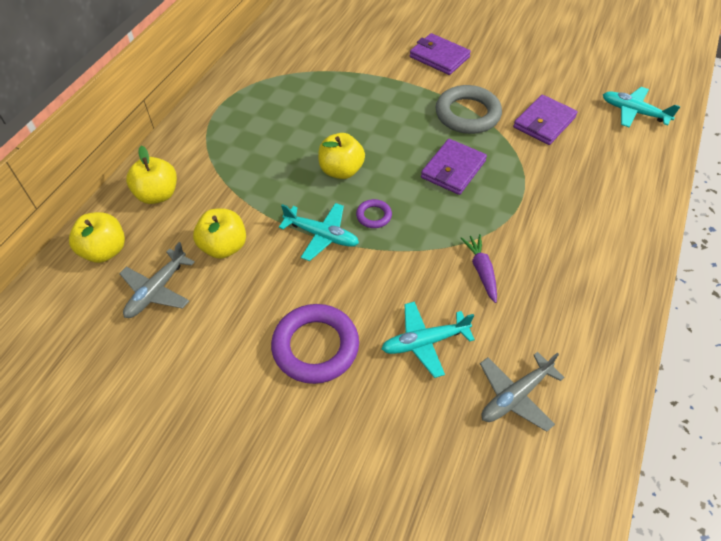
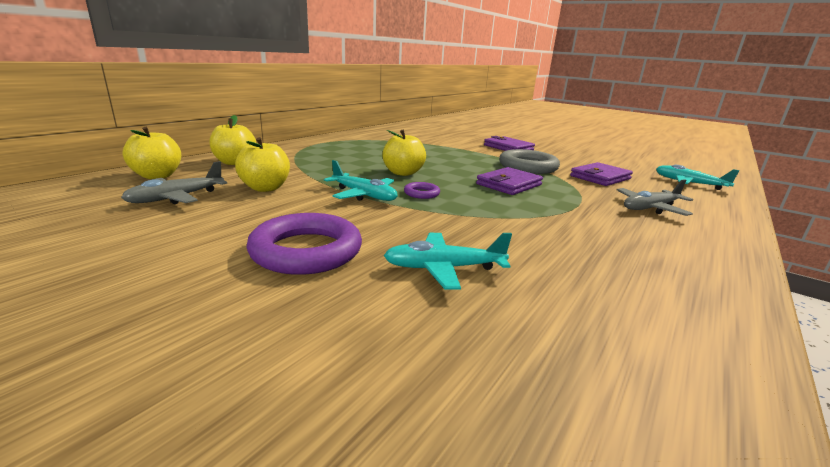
camera: 10 degrees right, 30 degrees down
purple carrot [461,234,497,303] -> none
grey plane [480,352,565,432] -> grey plane moved to [617,179,693,216]

